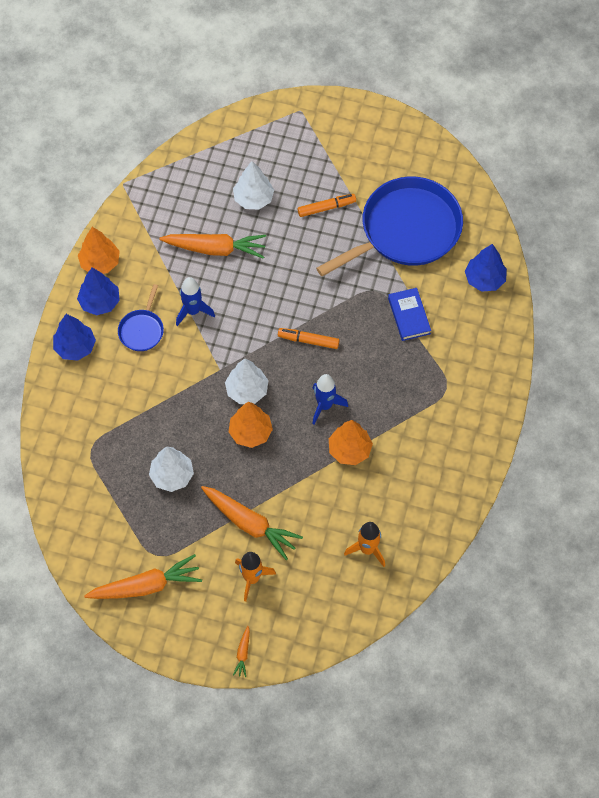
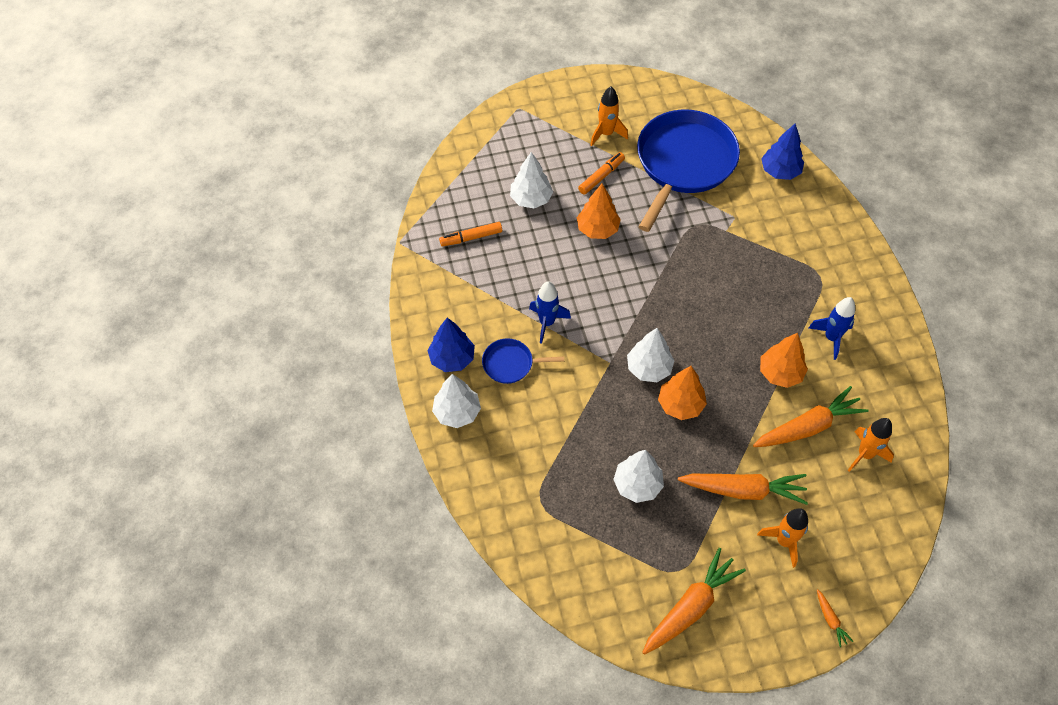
camera: 30 degrees left, 5 degrees down
blue tree [53,314,96,361] -> white tree [432,374,481,428]
orange tree [78,227,120,274] -> orange tree moved to [577,184,621,239]
blue pan [118,284,164,351] -> blue pan turned 105 degrees clockwise [482,338,564,384]
orange carrot [159,234,266,259] -> orange carrot moved to [753,386,869,447]
orange marker [278,328,340,349] -> orange marker moved to [439,222,502,246]
blue rocket [312,374,348,424] -> blue rocket moved to [809,297,855,360]
blue book [388,288,431,341] -> none
none -> orange rocket [590,87,628,146]

